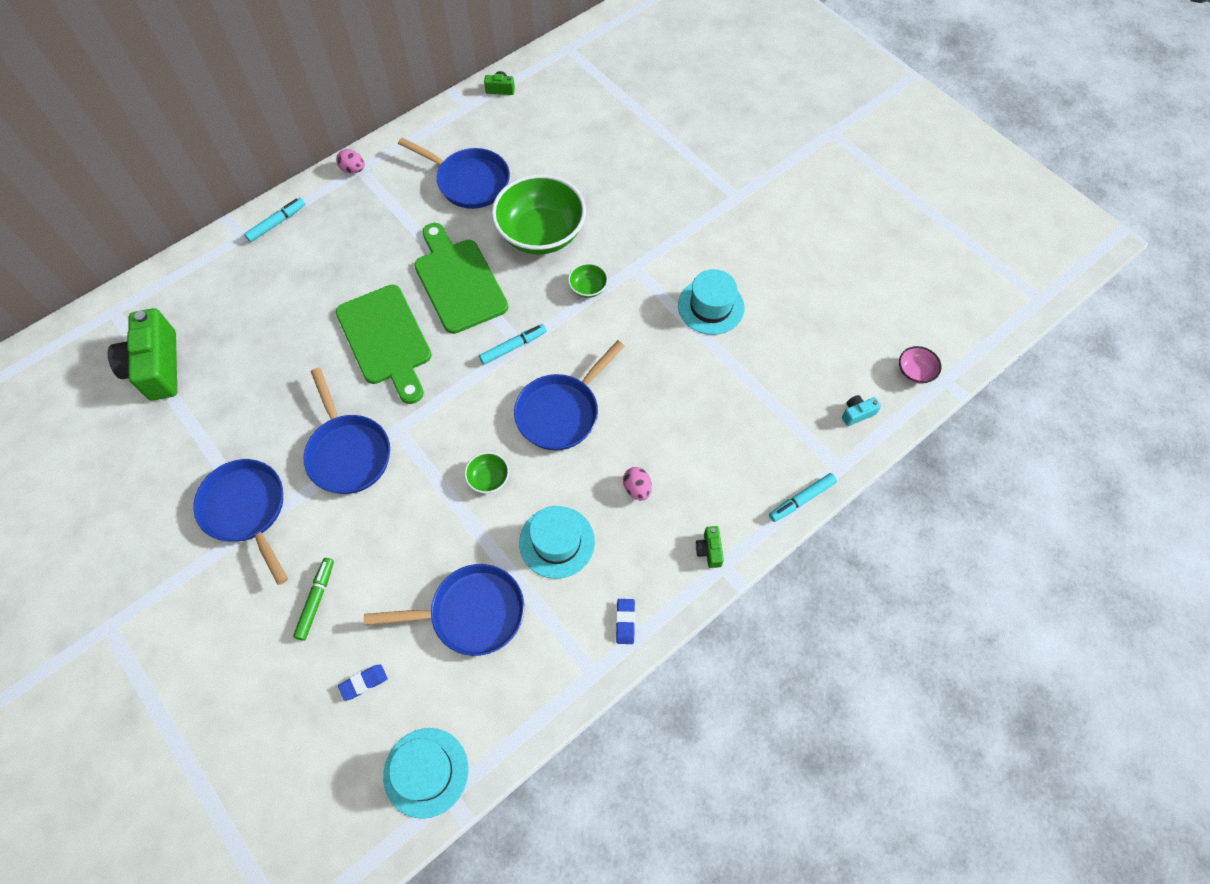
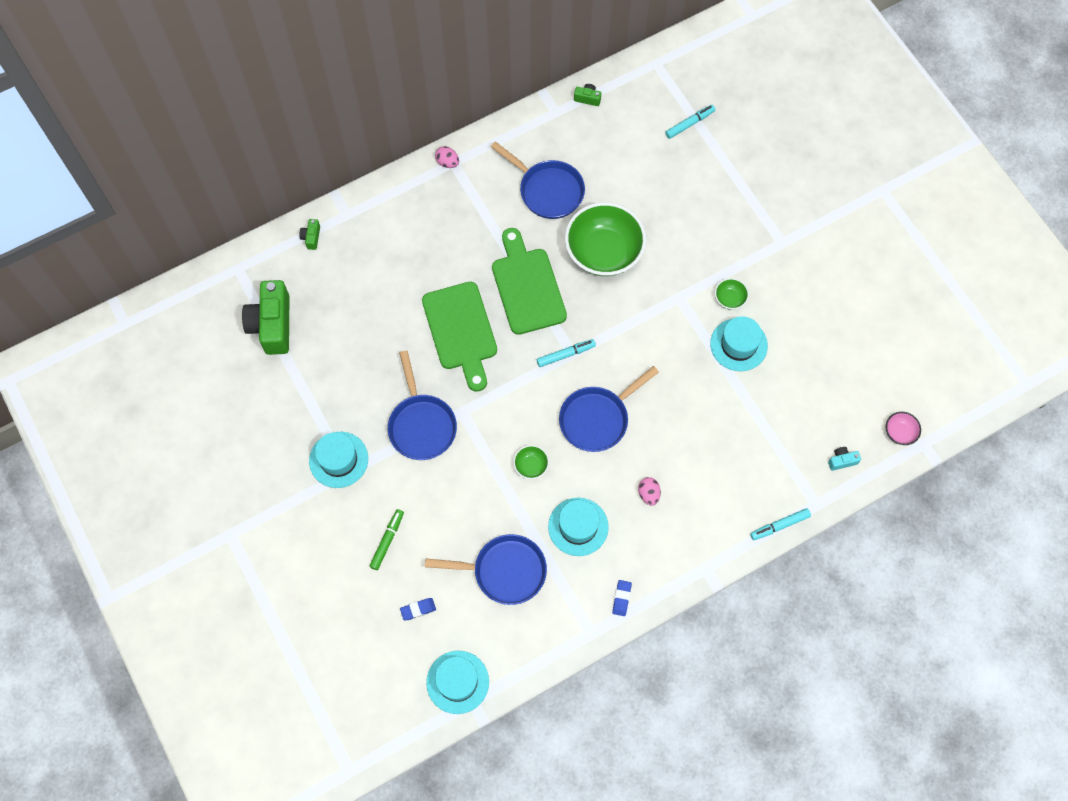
camera: 10 degrees right, 5 degrees up
blue pan [193,459,288,585] -> turquoise hat [309,432,368,488]
turquoise marker [244,198,305,242] -> turquoise marker moved to [665,105,715,139]
green bowl [568,263,608,298] -> green bowl moved to [715,278,749,310]
green camera [696,526,724,568] -> green camera moved to [299,219,320,250]

